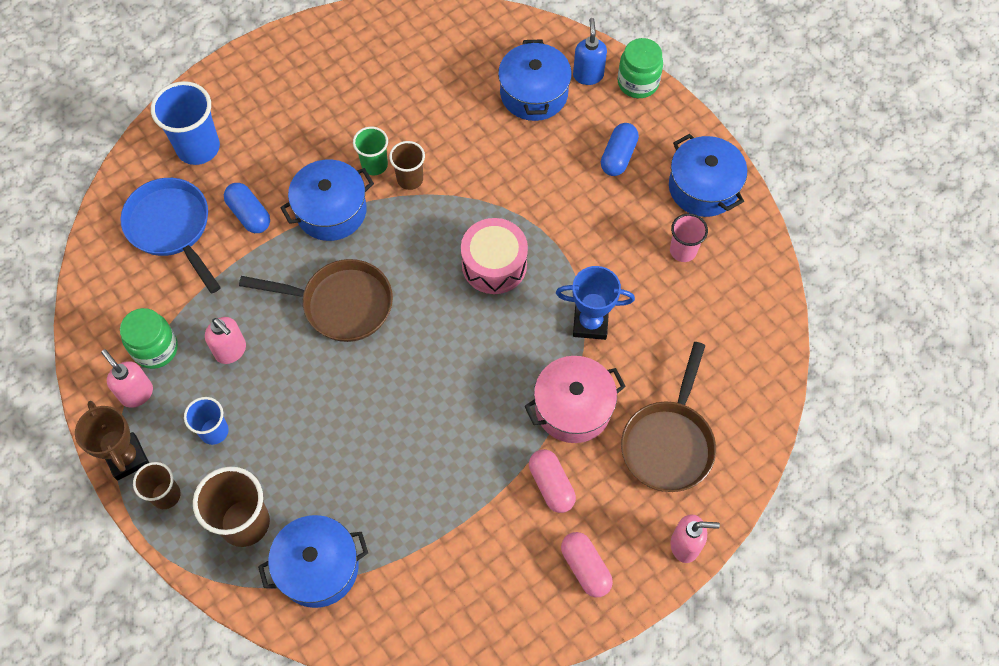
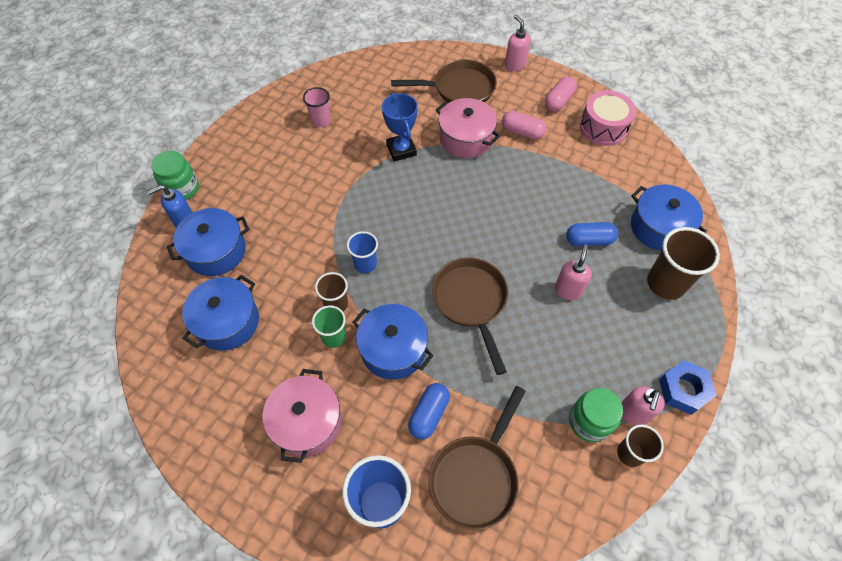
camera: 115 degrees left, 5 degrees down
brown trophy [75,401,149,481] -> blue nut [659,360,717,415]
blue pan [120,178,221,293] -> brown pan [429,386,526,530]
brown cup [133,462,181,509] -> brown cup moved to [617,425,664,467]
blue cup [184,397,229,445] -> blue cup moved to [347,231,378,273]
pink soap dispenser [205,317,246,364] -> pink soap dispenser moved to [555,244,592,300]
pink drum [461,218,528,294] -> pink drum moved to [580,90,636,146]
pink capsule [529,449,576,513] -> pink capsule turned 75 degrees clockwise [502,111,546,140]
blue capsule [601,123,639,176] -> blue capsule moved to [566,222,618,246]
blue pot [669,134,747,217] -> blue pot moved to [182,275,259,351]
none -> pink pot [262,369,342,463]

